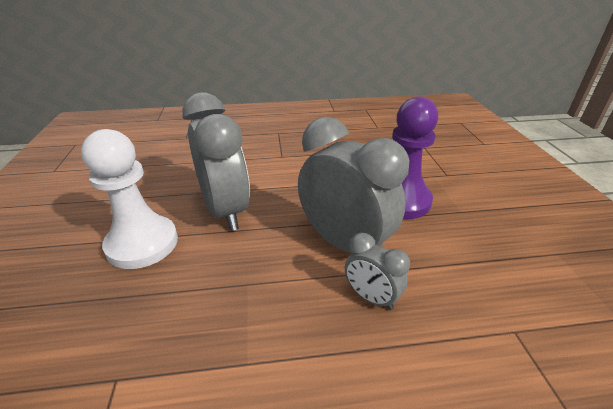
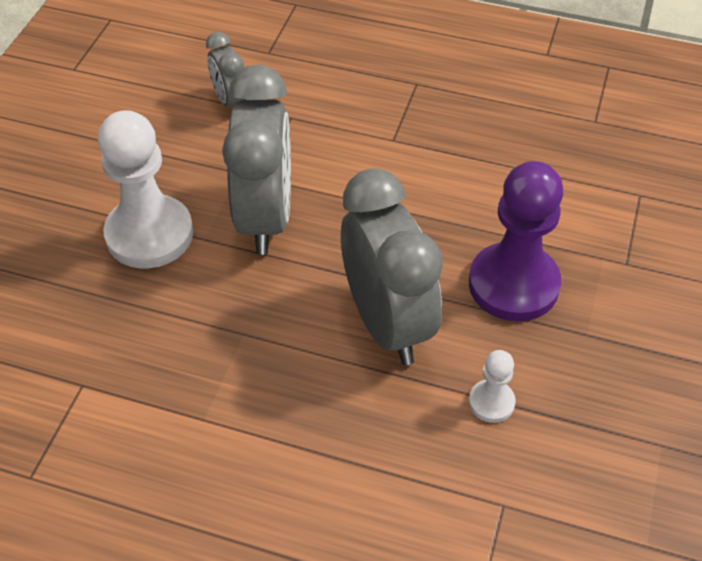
camera: 25 degrees right, 15 degrees up
grey clock [345,233,410,310] -> grey clock moved to [206,32,244,107]
none -> white pawn [469,350,516,423]

